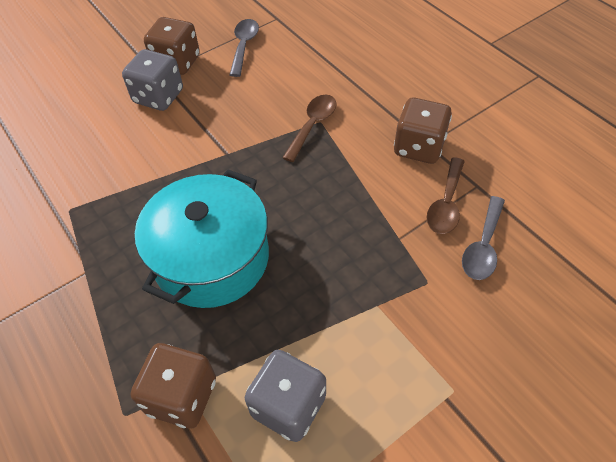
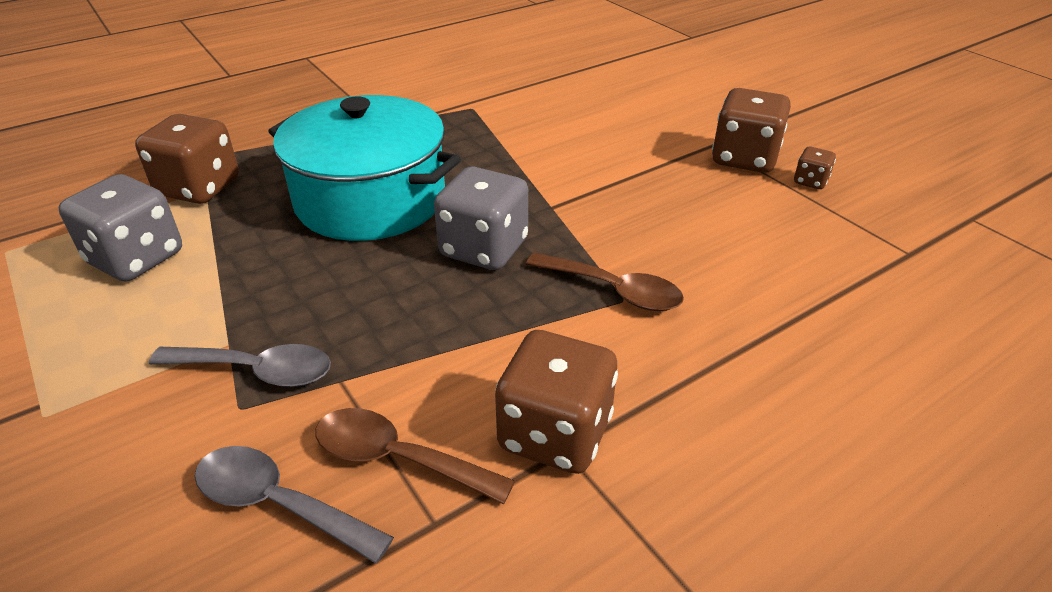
camera: 90 degrees right, 15 degrees down
grey dice [122,49,183,111] -> grey dice moved to [434,167,528,270]
grey spoon [230,19,259,77] -> grey spoon moved to [149,344,331,387]
none -> brown dice [794,147,836,189]

